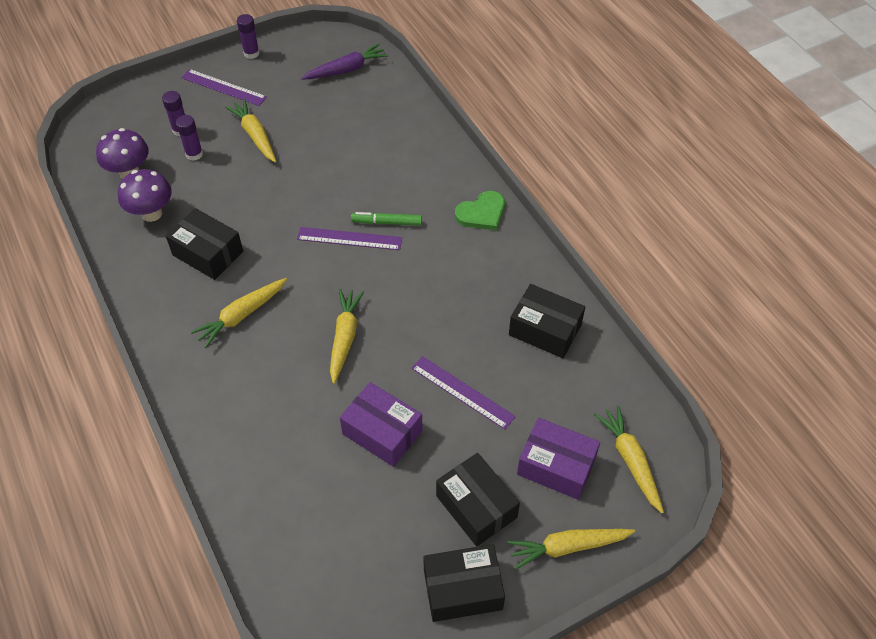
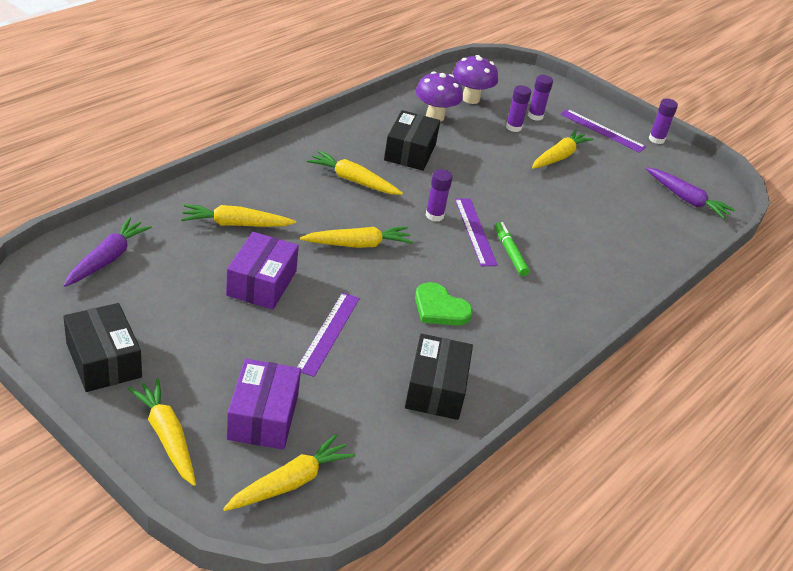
camera: 65 degrees right, 15 degrees down
purple ruler [181,69,267,106] -> purple ruler turned 60 degrees counterclockwise [560,109,646,153]
black box [436,453,520,547] -> none
green heart [455,191,505,230] -> green heart moved to [415,282,473,326]
none -> purple carrot [64,217,152,287]
none -> yellow carrot [181,204,296,227]
none -> purple glue stick [426,169,453,222]

